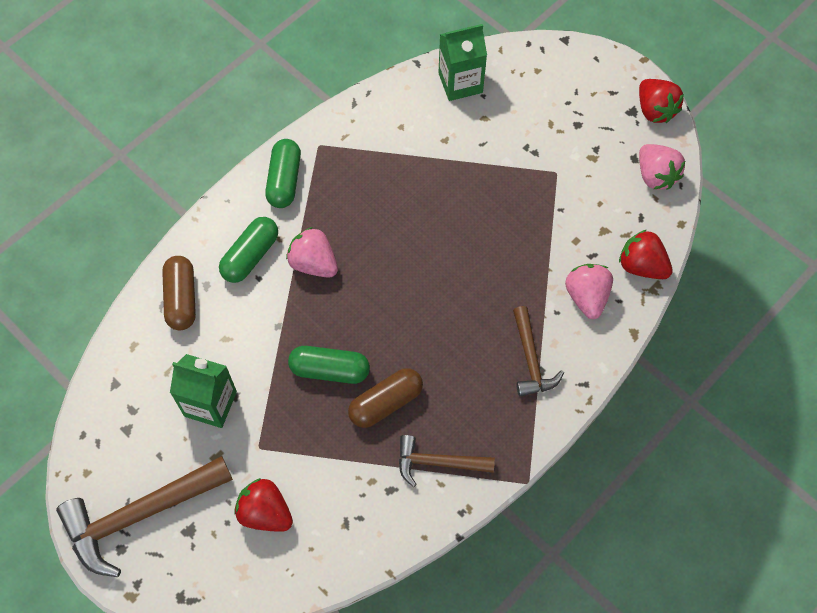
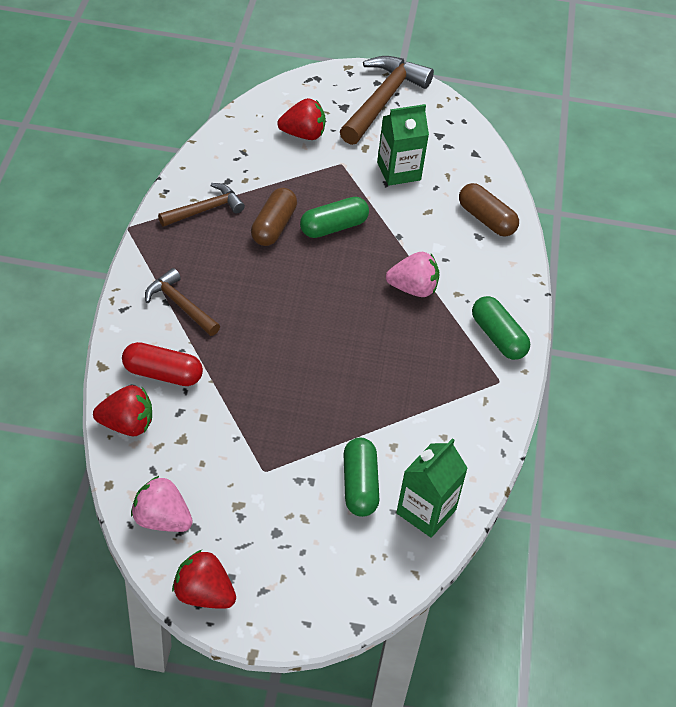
camera: 140 degrees right, 15 degrees down
green capsule [219,217,278,283] -> green capsule moved to [343,438,380,517]
pink strawberry [565,264,613,319] -> red capsule [122,342,203,386]

